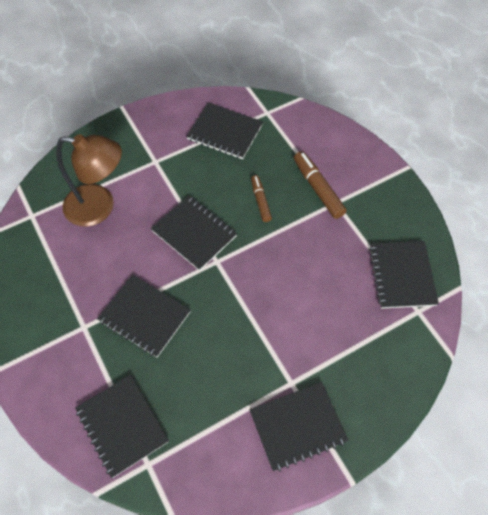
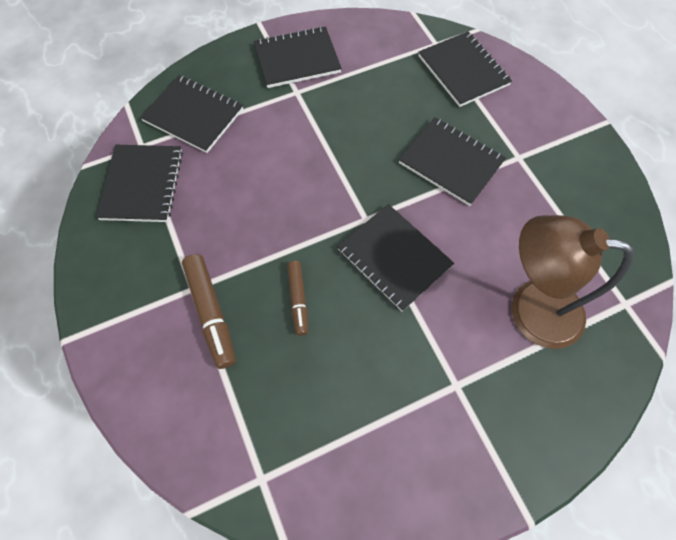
camera: 175 degrees left, 5 degrees up
black notebook [186,102,263,159] -> black notebook moved to [140,75,243,153]

